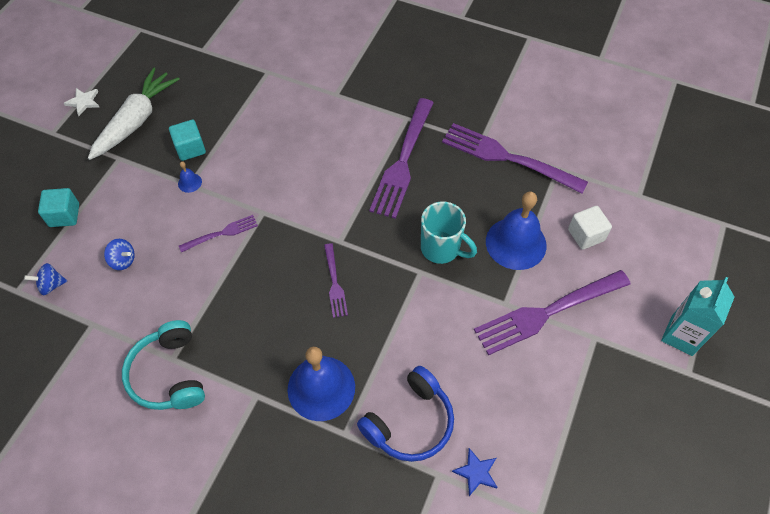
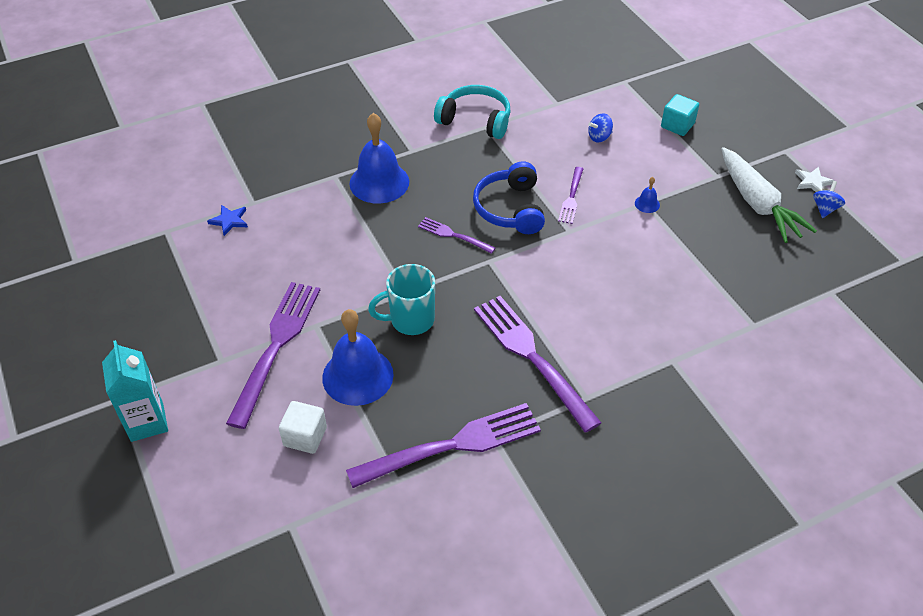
camera: 130 degrees right, 10 degrees down
blue spinning top [24,263,67,295] -> blue spinning top moved to [813,181,845,218]
turquoise cube [169,120,206,161] -> none
blue headphones [357,366,454,462] -> blue headphones moved to [473,161,545,234]

